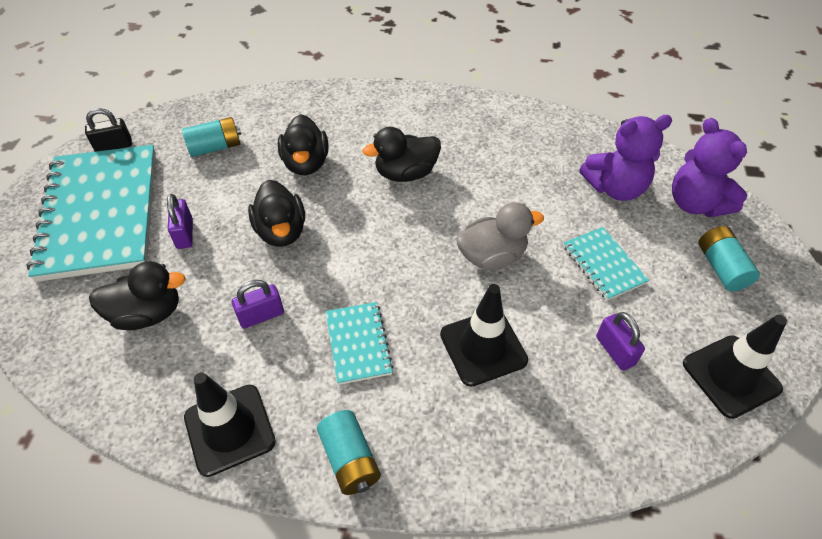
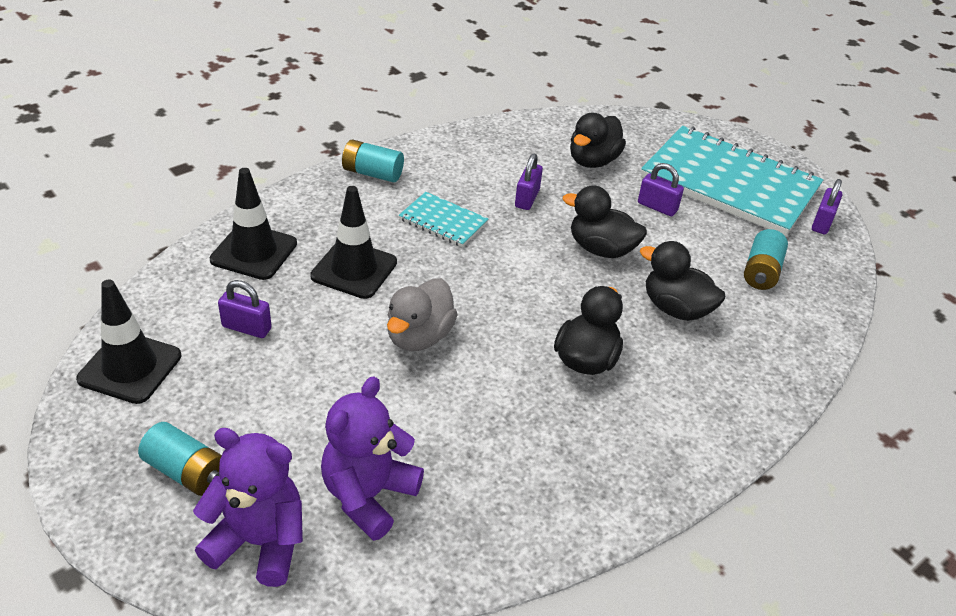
camera: 130 degrees right, 10 degrees down
black padlock [85,108,132,152] -> purple padlock [812,179,842,234]
black traffic cone [184,372,276,477] -> black traffic cone moved to [210,168,297,280]
turquoise notebook [563,227,649,301] -> none

